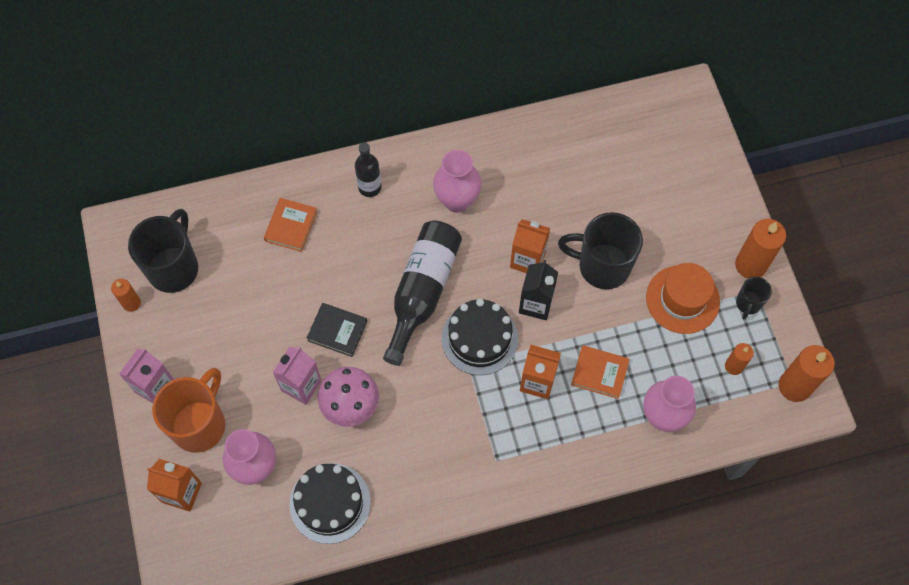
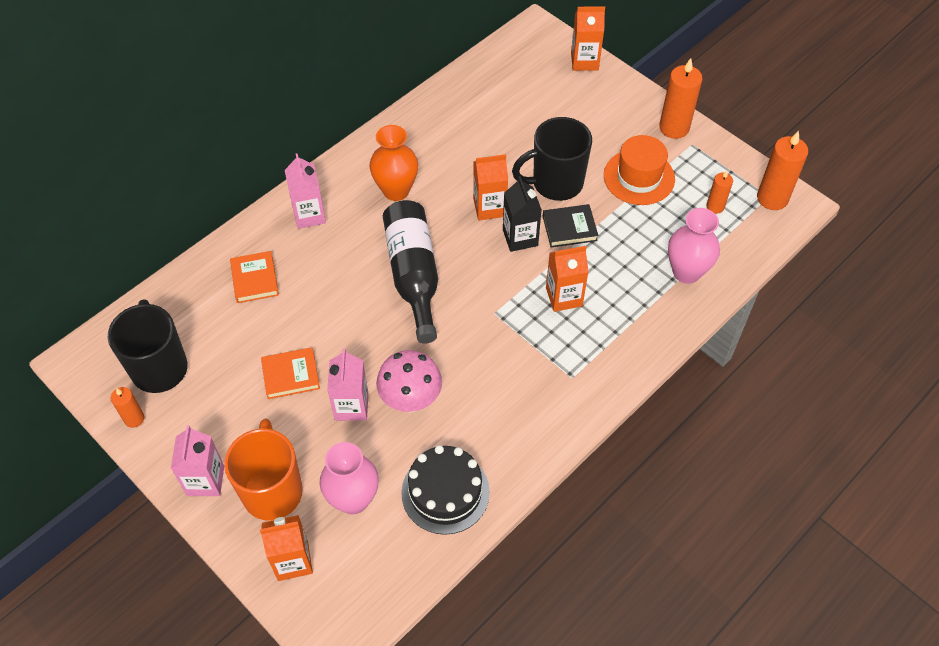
camera: 30 degrees left, 10 degrees down
black book [307,303,367,357] -> black book moved to [543,204,598,248]
black bottle [355,142,381,197] -> pink carton [285,153,326,229]
pink vase [433,150,481,213] -> orange vase [369,125,418,201]
black cake [442,299,518,375] -> none
orange book [571,345,630,399] -> orange book moved to [261,347,320,399]
black mug [736,277,772,320] -> none
none -> orange carton [571,6,605,71]

